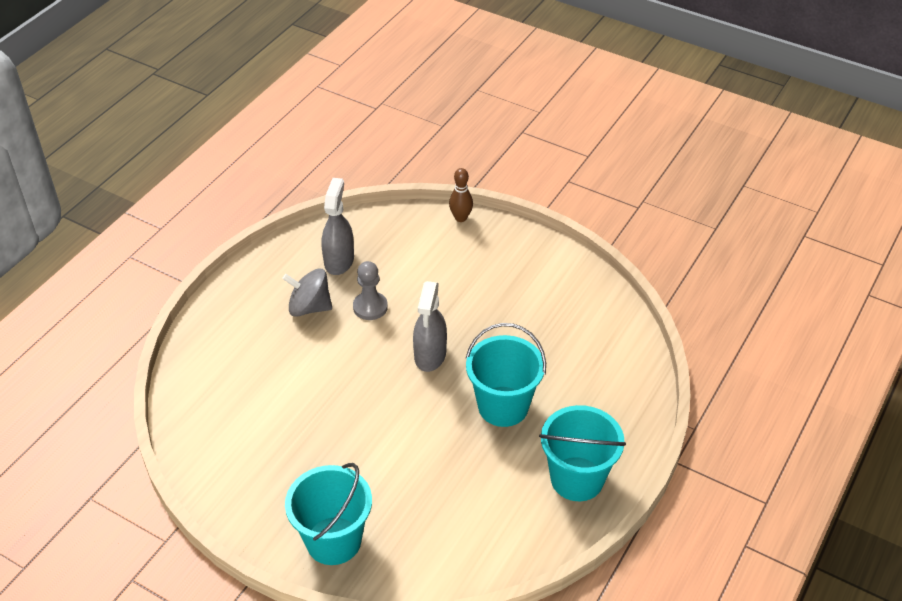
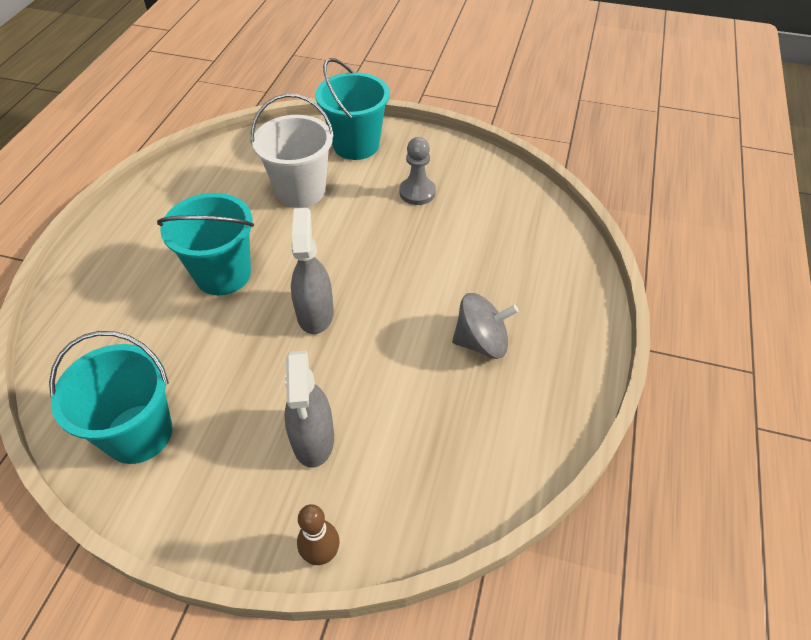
camera: 165 degrees right, 5 degrees up
grey spray bottle [322,178,354,275] -> grey spray bottle moved to [284,350,334,468]
grey pawn [353,261,388,320] -> grey pawn moved to [399,137,436,205]
turquoise bucket [539,405,626,501] -> turquoise bucket moved to [49,331,172,464]
none -> white bucket [251,94,334,208]

